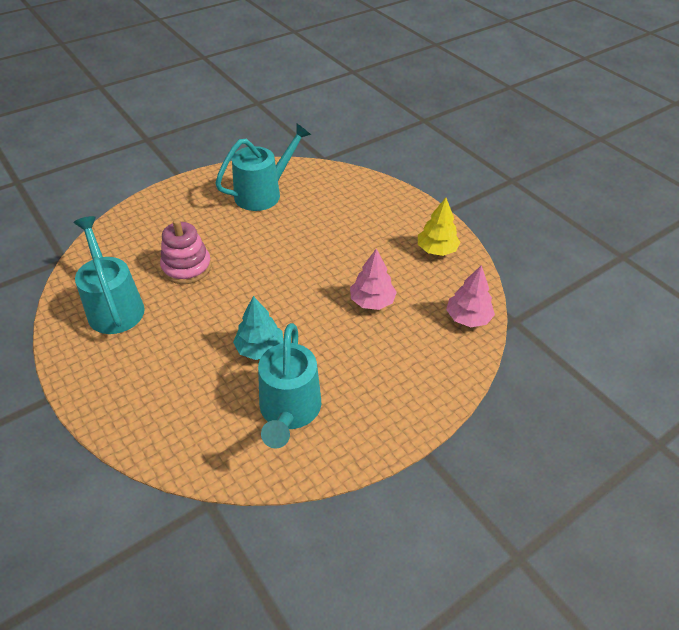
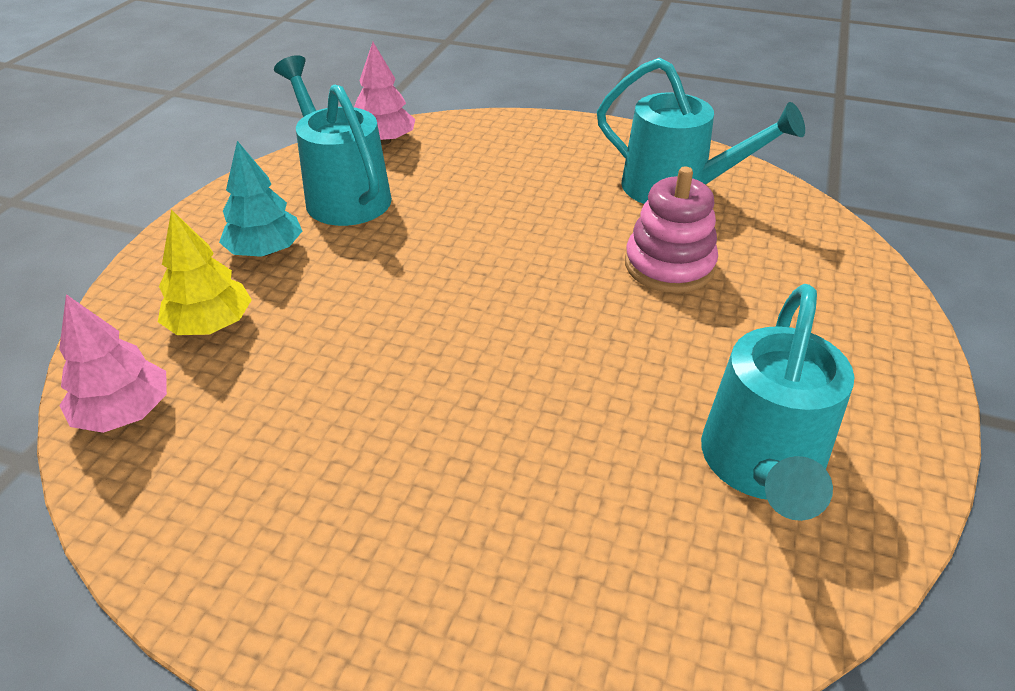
camera: 145 degrees right, 5 degrees down
turquoise tree [233,296,283,360] -> turquoise tree moved to [219,141,302,257]
pink tree [350,249,397,310] -> pink tree moved to [354,42,415,145]
yellow tree [418,198,460,256] -> yellow tree moved to [158,209,252,335]

